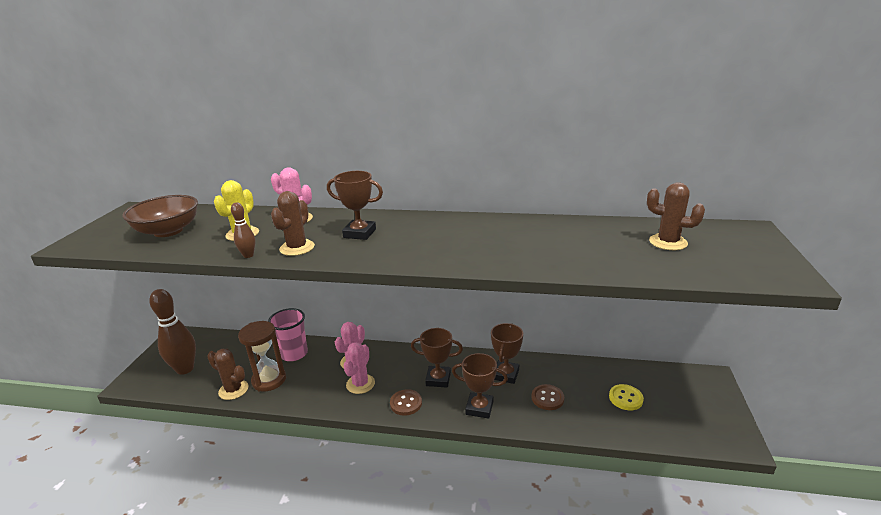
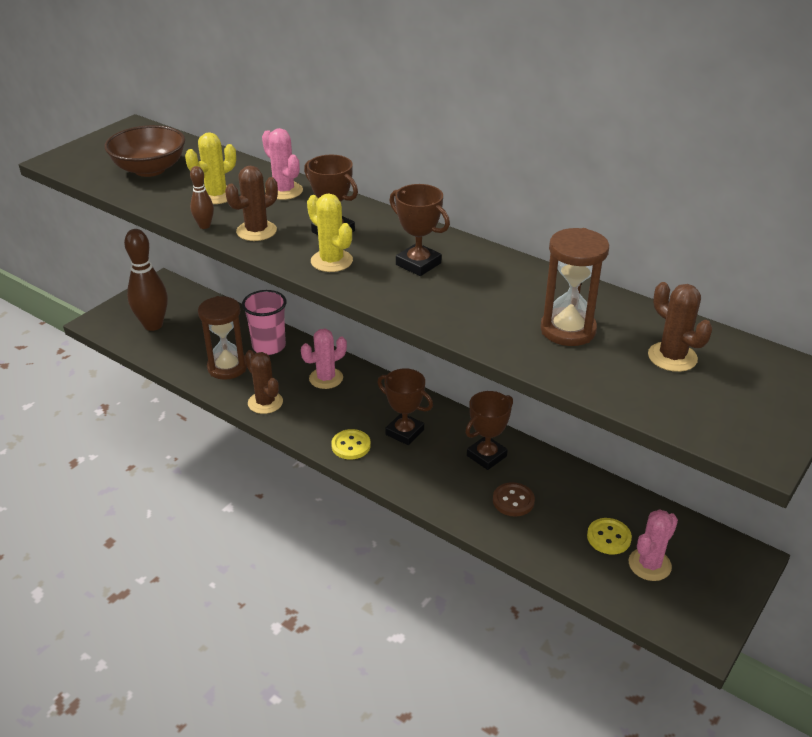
camera: 25 degrees right, 10 degrees up
brown cactus [207,349,249,400] -> brown cactus moved to [245,350,283,414]
pink cactus [344,342,375,394] -> pink cactus moved to [629,509,678,581]
brown button [390,389,422,416] -> yellow button [331,429,371,459]
brown trophy [452,353,508,419] -> brown trophy moved to [389,184,450,276]
none -> yellow cactus [307,193,353,272]
none -> brown hourglass [540,228,609,346]

